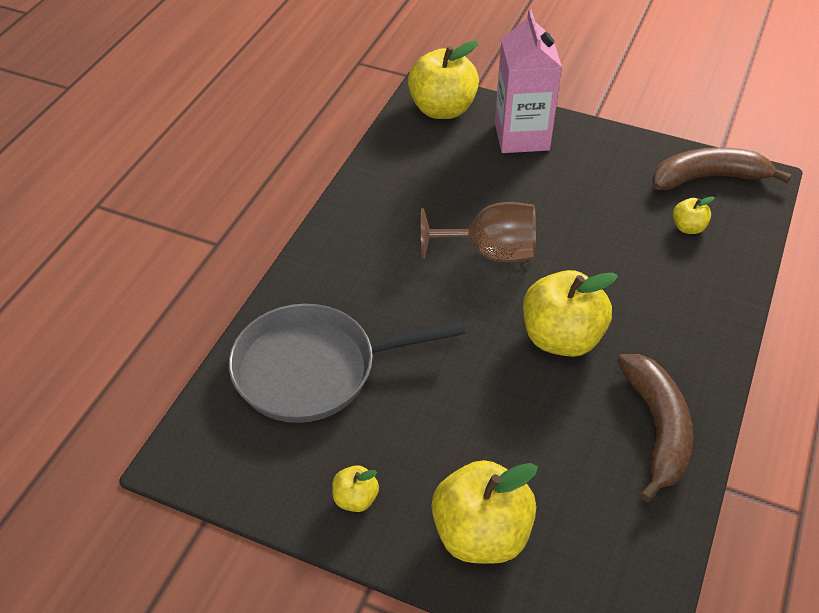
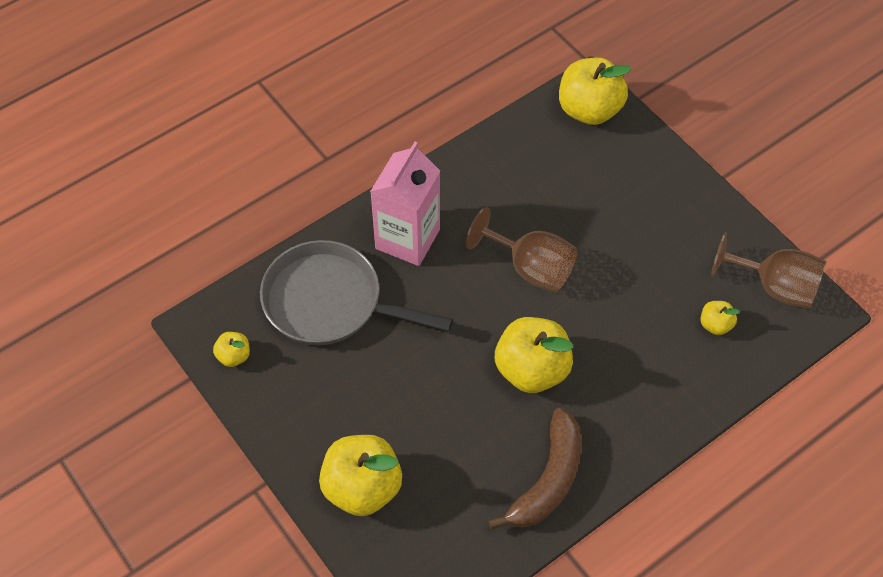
camera: 30 degrees right, 10 degrees up
yellow apple [332,465,379,512] -> yellow apple moved to [213,332,250,367]
pink carton [495,9,562,153] -> pink carton moved to [370,142,440,266]
brown banana [652,147,791,190] -> brown goblet [711,232,827,308]

